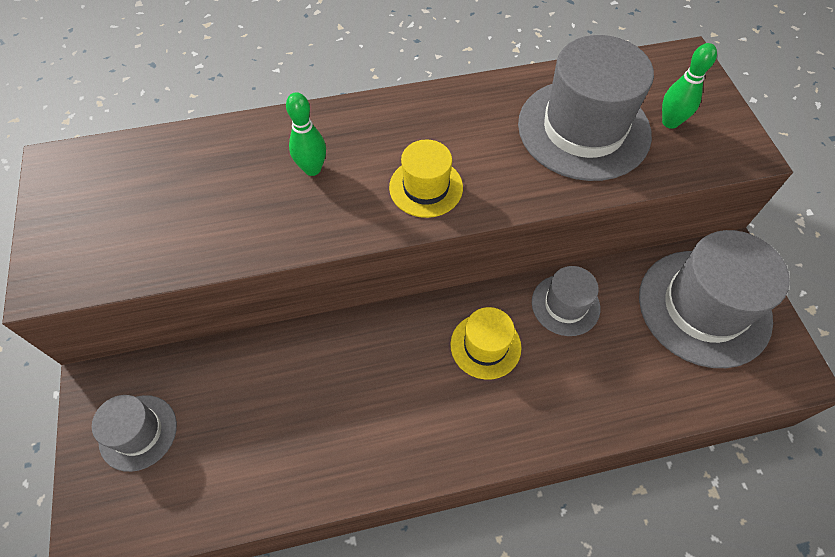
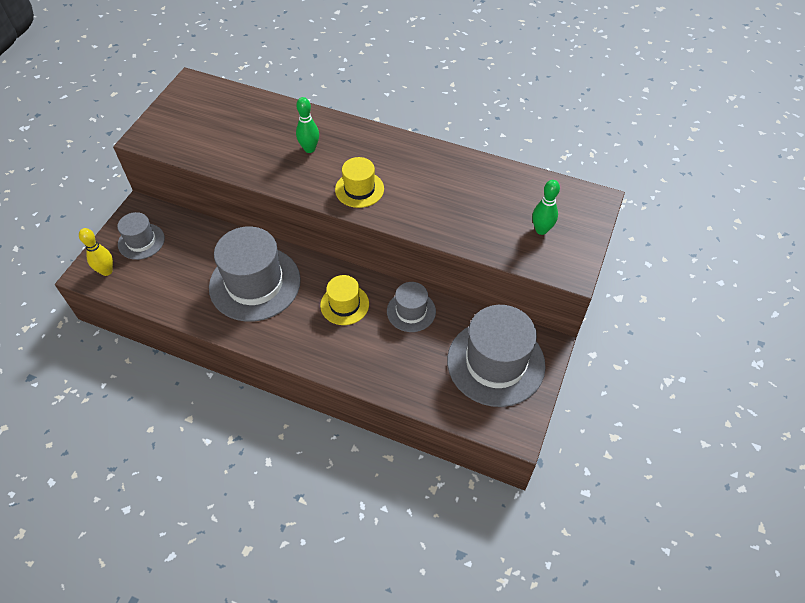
camera: 35 degrees right, 5 degrees down
grey hat [518,35,654,181] -> grey hat moved to [209,226,301,322]
none -> yellow bowling pin [79,228,113,276]

